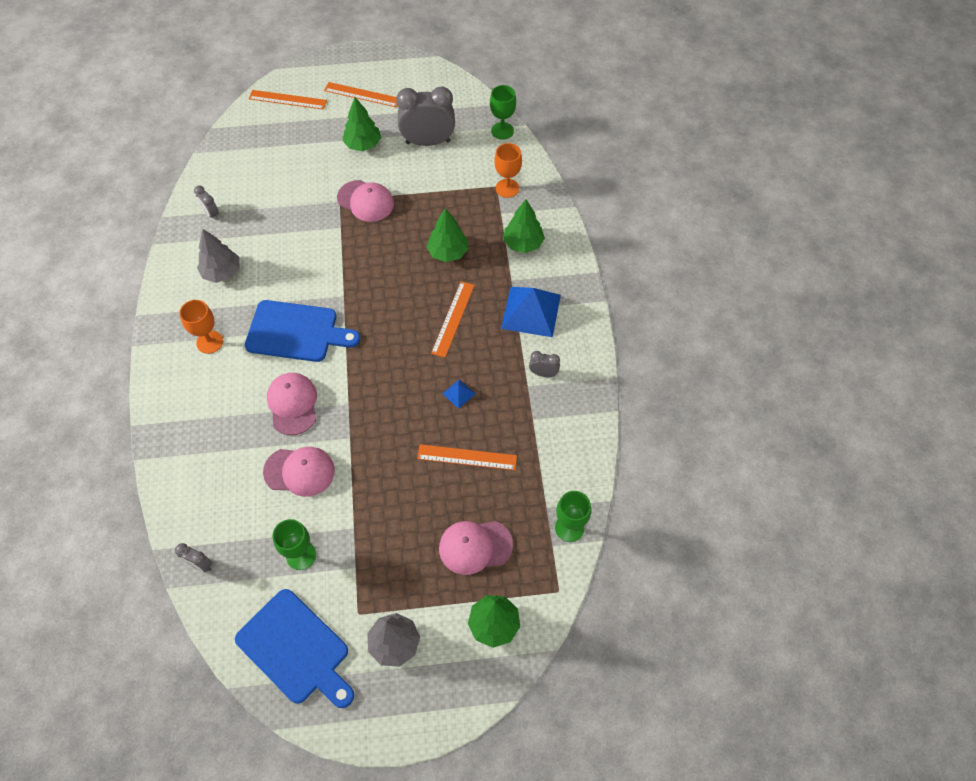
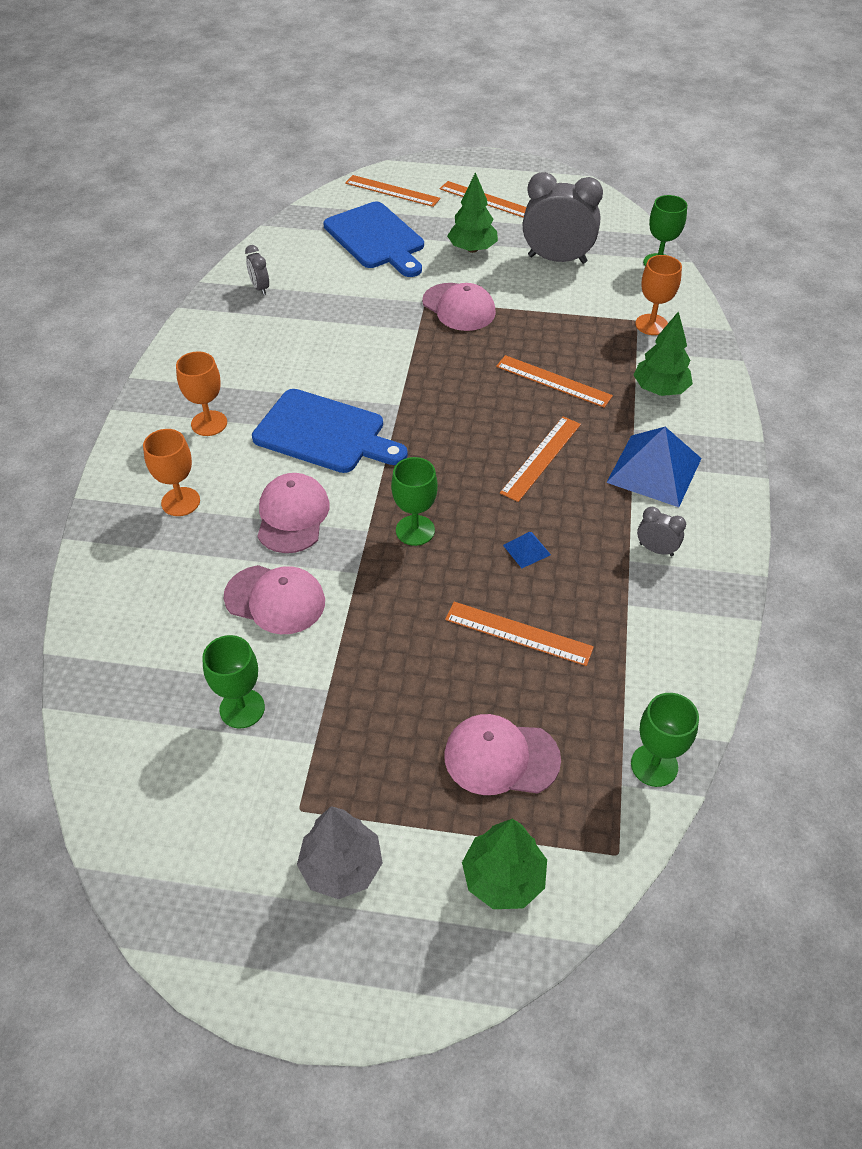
camera: 15 degrees right, 10 degrees down
grey clock [175,543,212,572] -> none
grey tree [197,229,240,283] -> none
blue cutting board [235,589,354,708] -> blue cutting board moved to [323,202,424,277]
green tree [427,208,468,262] -> orange ruler [496,355,613,408]
none -> orange goblet [143,429,200,516]
none -> green goblet [391,457,438,546]

